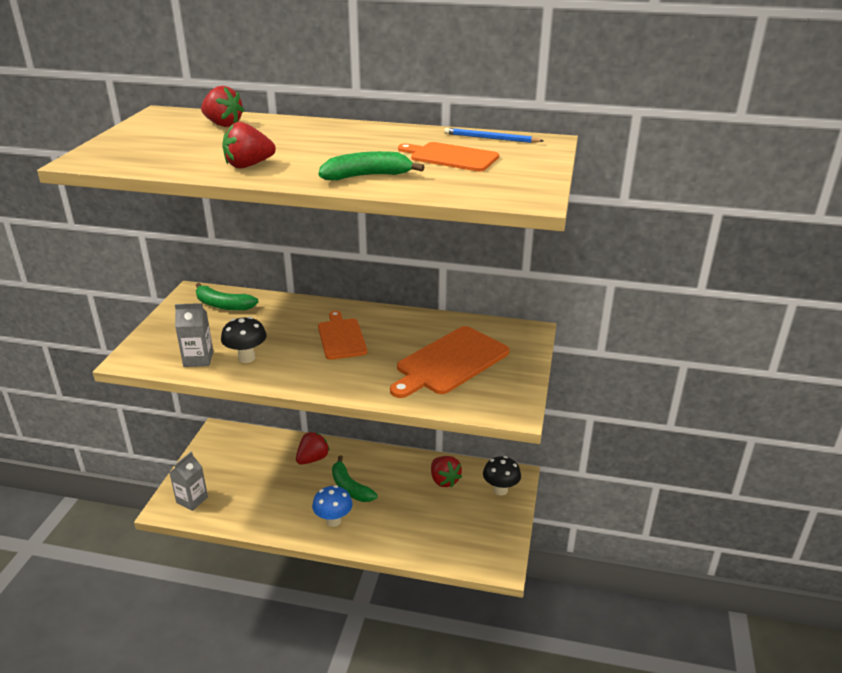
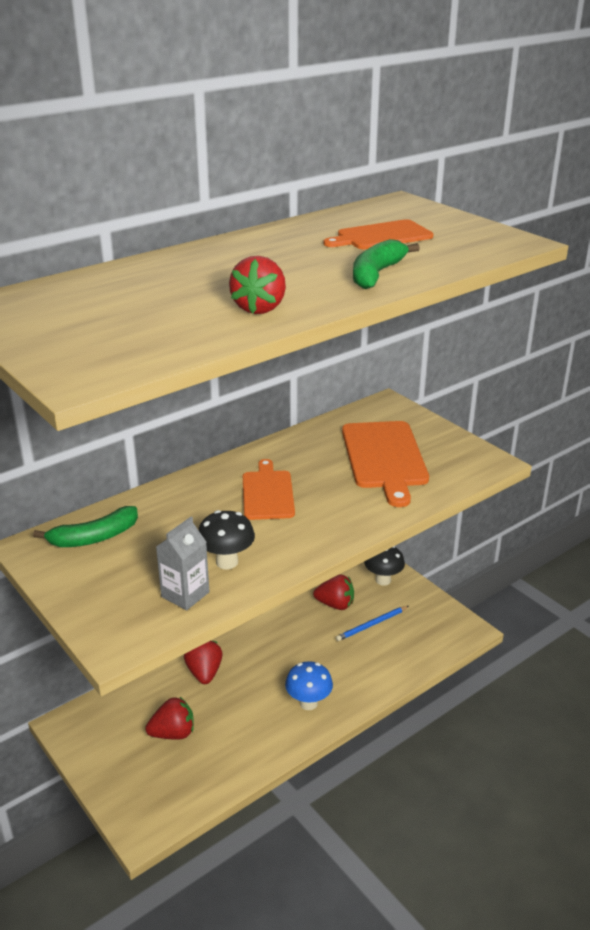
camera: 50 degrees left, 0 degrees up
grey carton [169,452,208,511] -> none
red strawberry [201,86,244,127] -> red strawberry moved to [145,697,194,740]
orange cutting board [318,311,367,360] -> orange cutting board turned 60 degrees clockwise [243,459,295,520]
green banana [332,456,378,502] -> none
blue pencil [444,128,544,143] -> blue pencil moved to [336,606,409,641]

